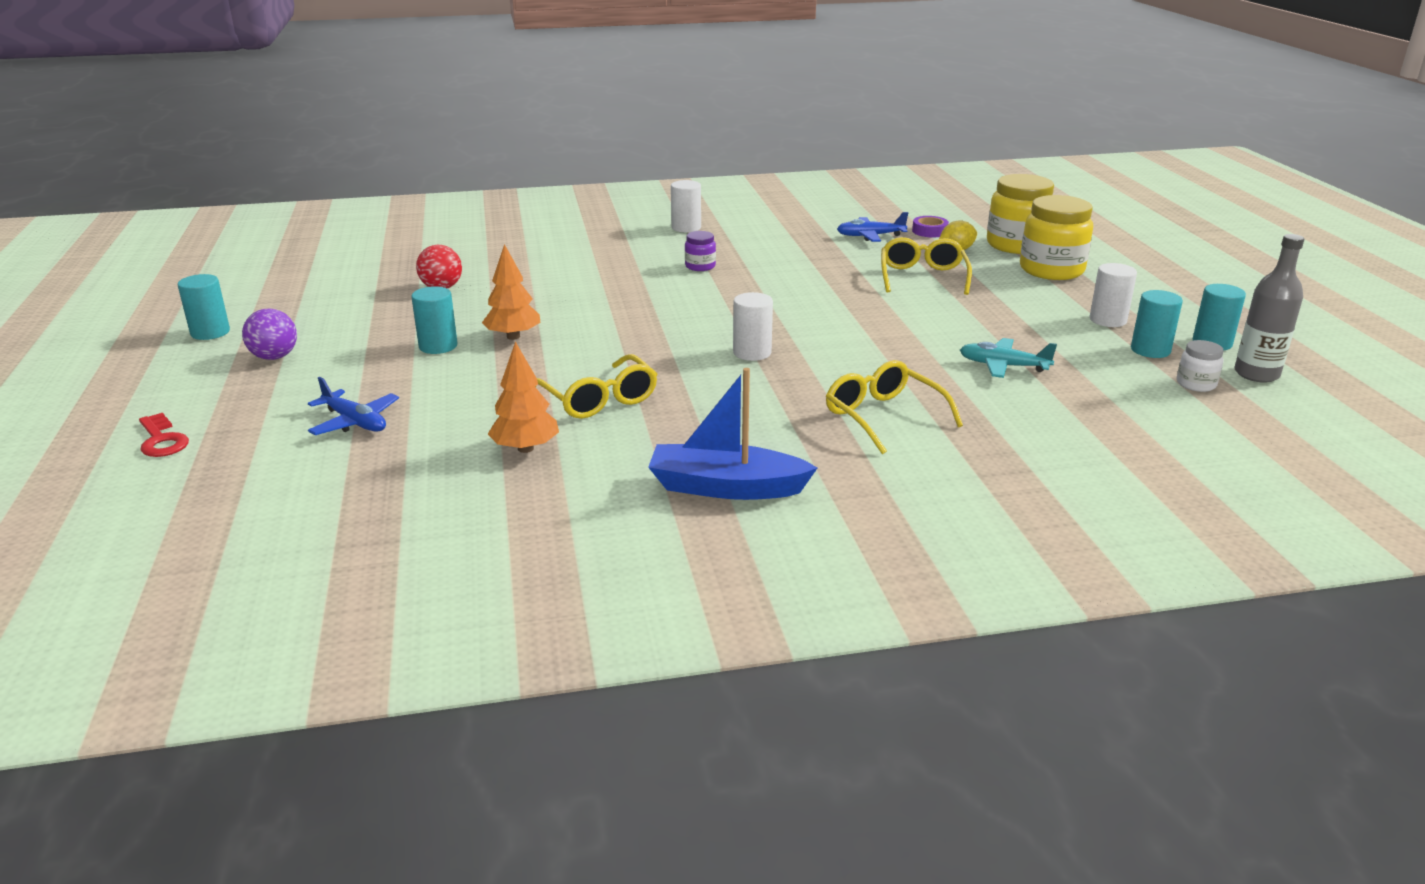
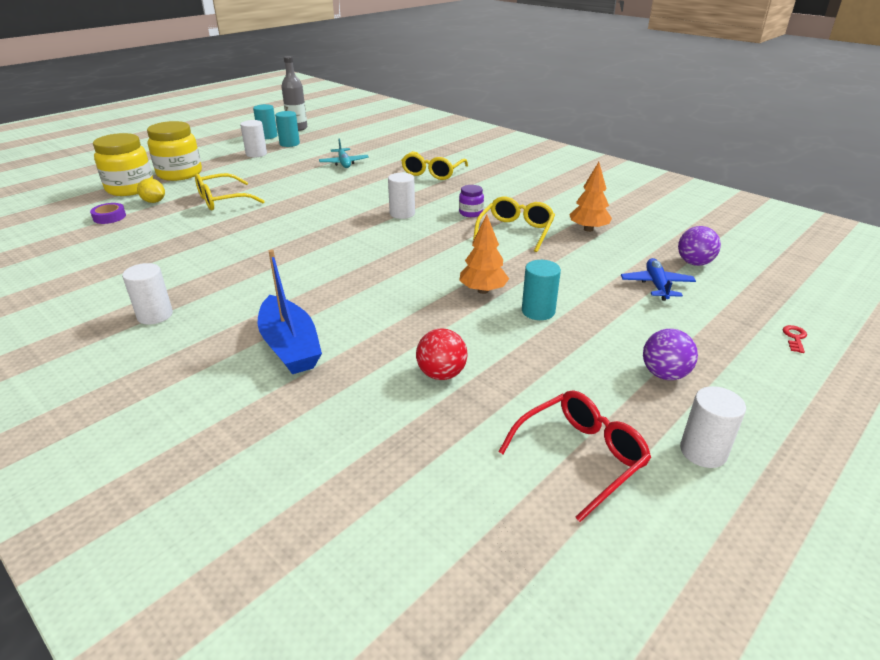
camera: 125 degrees left, 5 degrees up
red key [139,413,189,457] -> red key [783,325,807,353], size x0.64
turquoise cylinder [178,274,230,340] -> white cylinder [680,386,746,468]
blue boat [648,368,817,500] -> blue boat moved to [258,250,322,374]
purple jar [685,231,716,271] -> purple jar moved to [459,185,484,217]
blue plane [837,212,909,242] -> none
white jar [1177,340,1224,392] -> none
none -> red glasses [498,390,651,522]
none -> purple ball [678,226,721,266]

